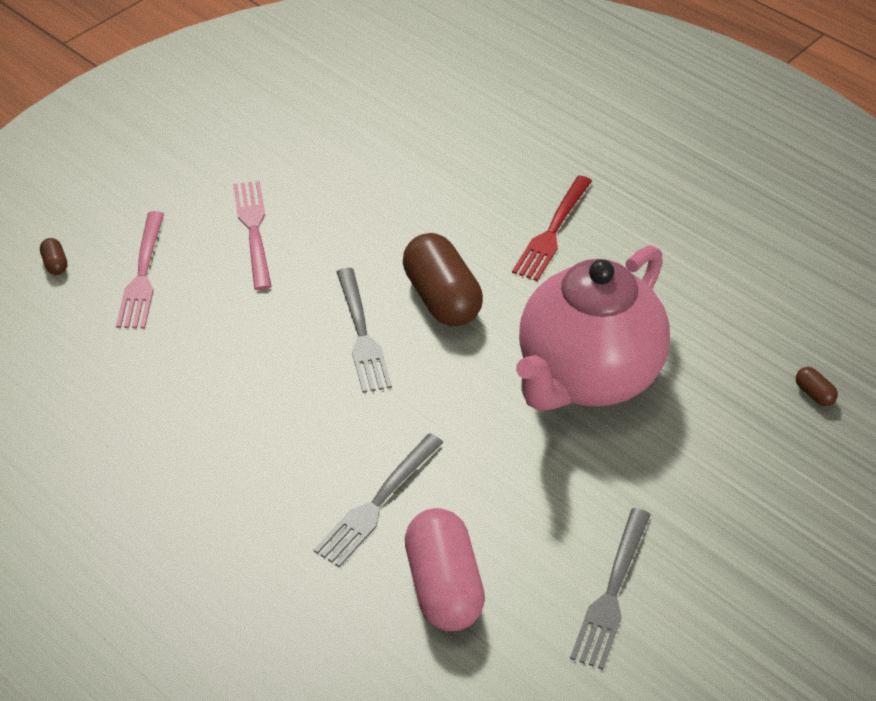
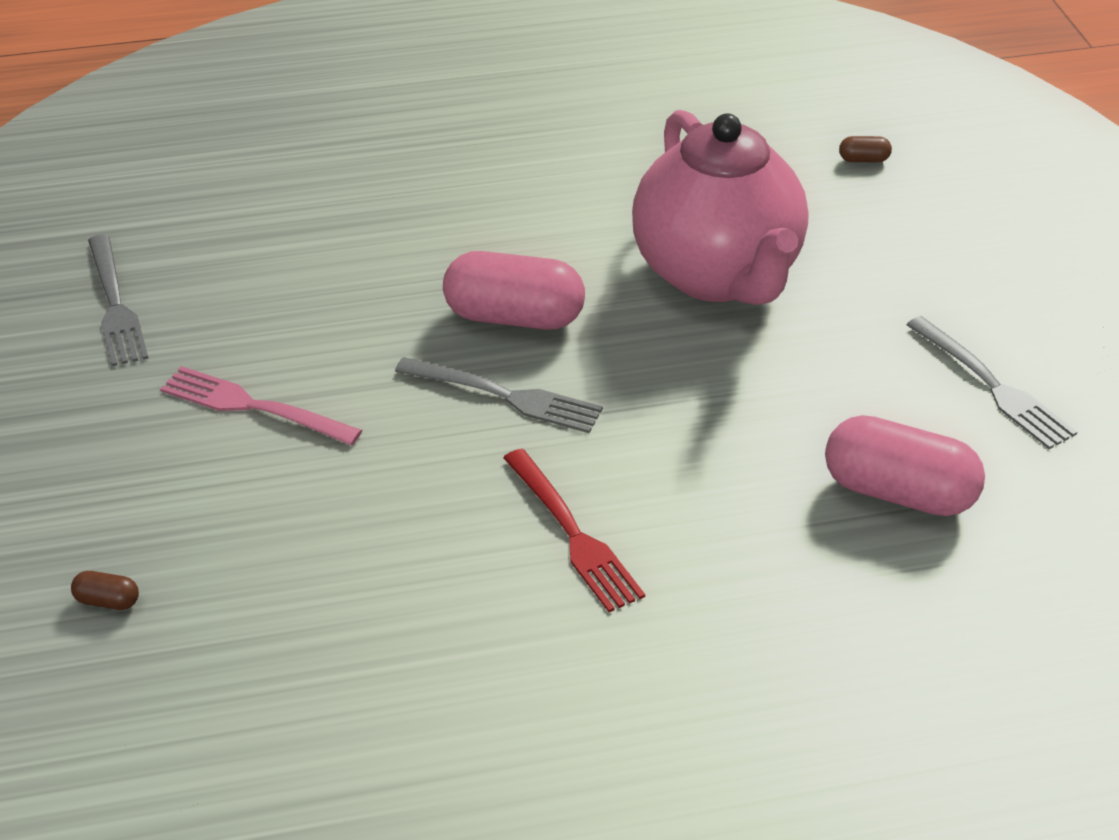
camera: 55 degrees left, 5 degrees down
pink fork [116,211,164,329] -> none
grey fork [314,433,444,568] -> grey fork moved to [88,235,149,366]
brown capsule [403,233,483,326] -> pink capsule [443,251,585,330]
red fork [512,176,592,281] -> red fork moved to [503,449,645,612]

